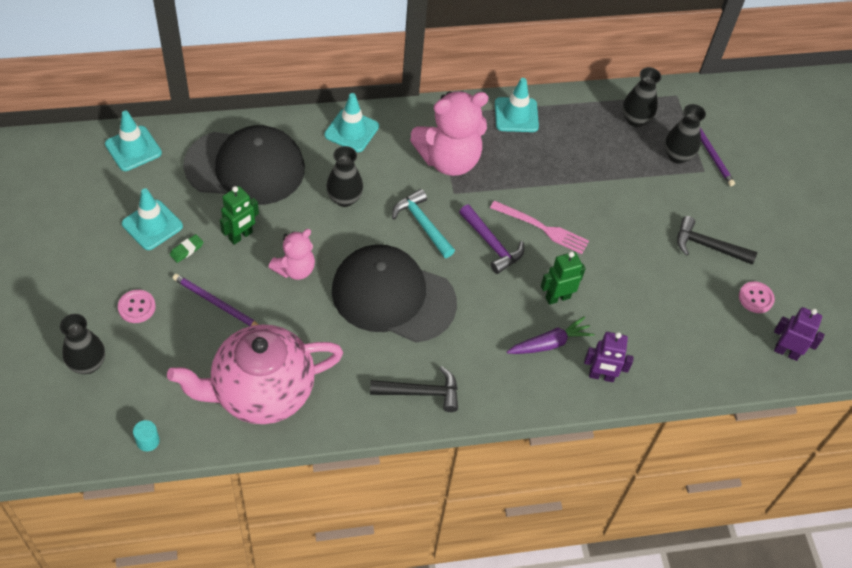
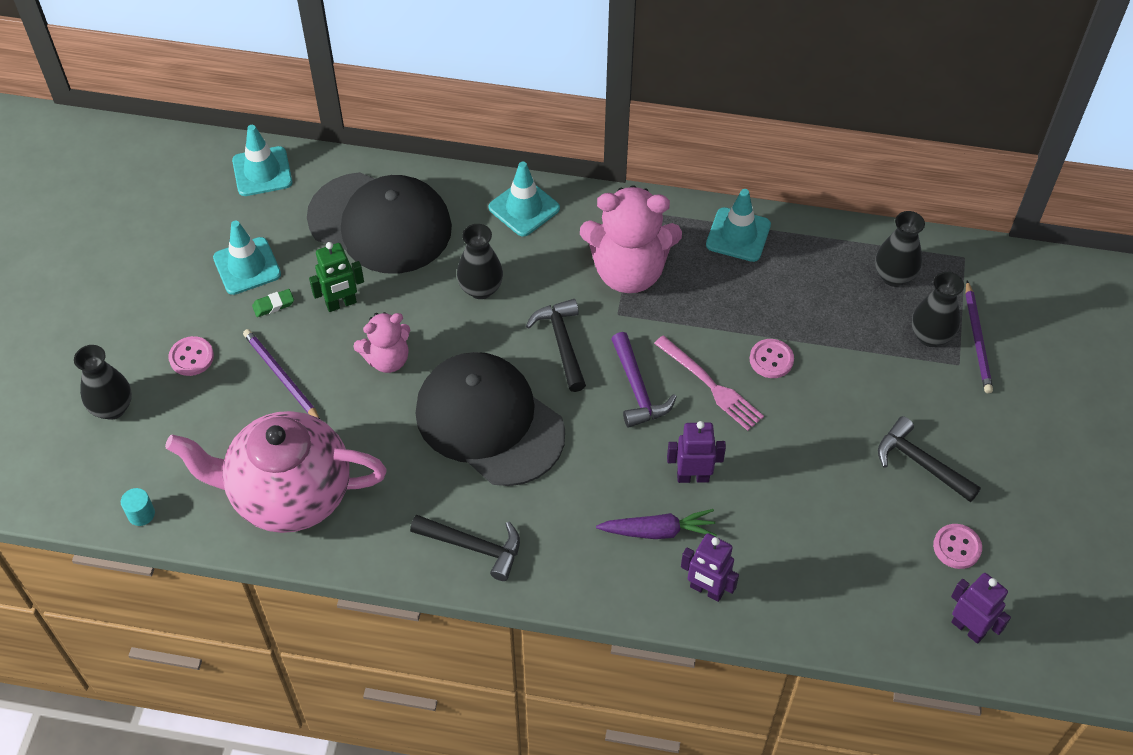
camera: 25 degrees right, 0 degrees up
turquoise hammer [392,189,455,258] -> black hammer [526,299,586,392]
green robot [541,251,586,305] -> purple robot [667,421,726,483]
none -> pink button [750,339,794,378]

